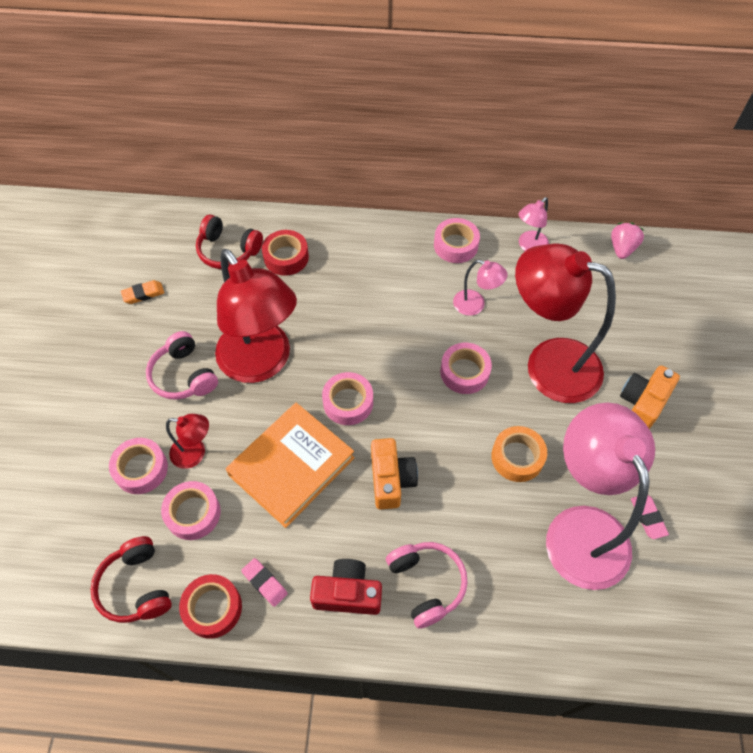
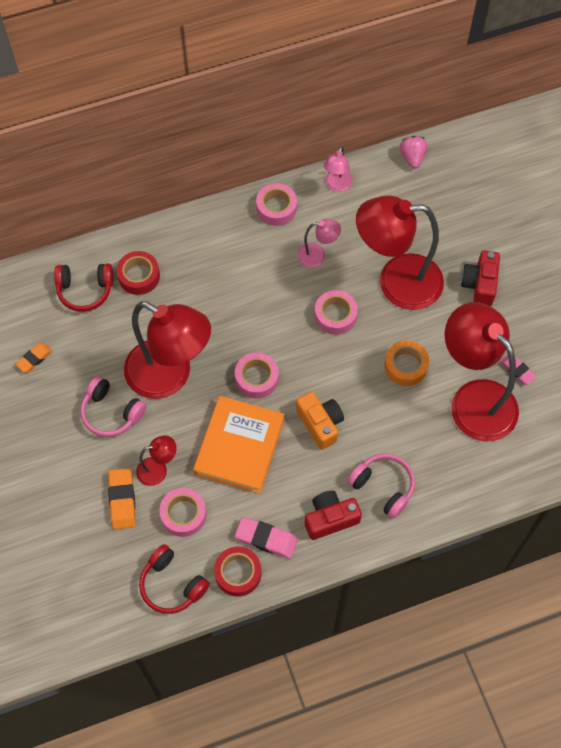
camera: 25 degrees left, 5 degrees up
pink tape [109,438,168,494] -> orange eraser [108,468,136,529]
pink eraser [241,558,288,607] -> pink eraser [235,517,298,559], size x1.52
pink lamp [546,403,655,590] -> red lamp [445,302,519,441]
orange camera [620,366,680,429] -> red camera [461,250,500,306]

